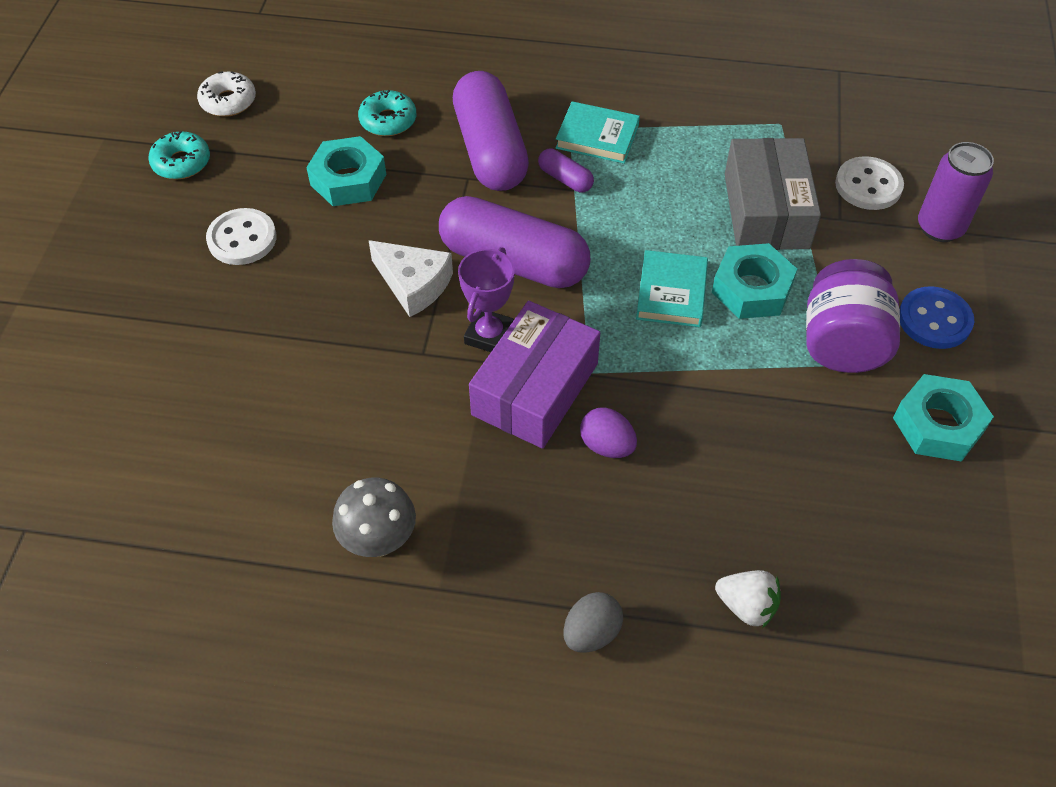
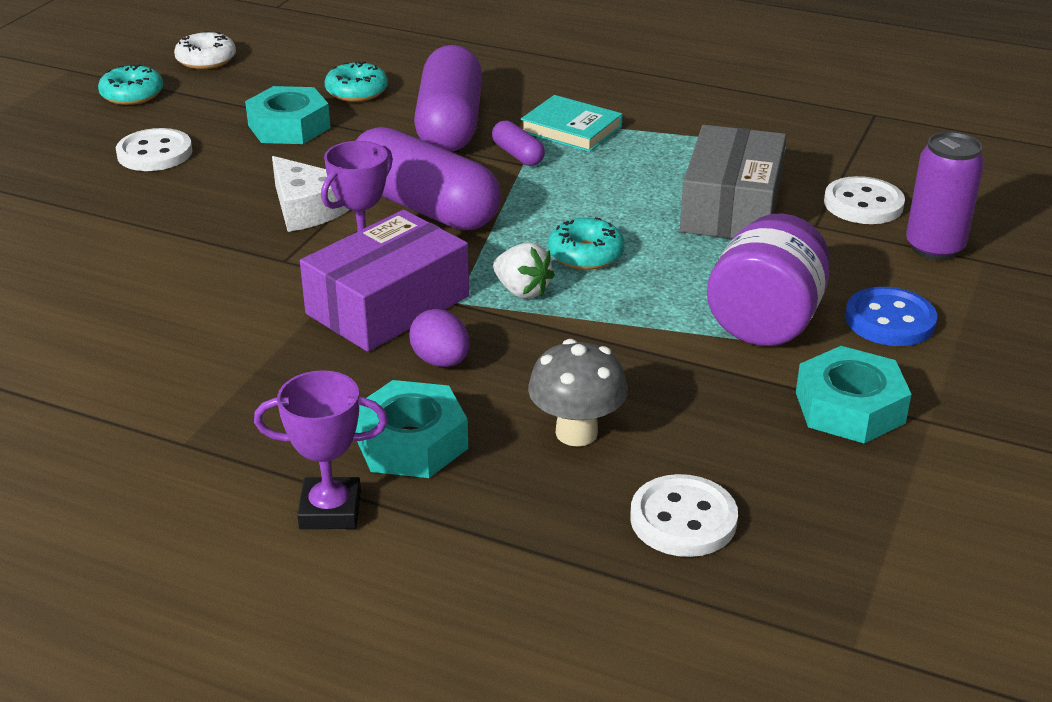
camera: 15 degrees right, 20 degrees down
grey mushroom [332,478,416,557] -> grey mushroom moved to [528,339,628,447]
grey egg [563,592,623,653] -> purple trophy [254,370,388,529]
turquoise book [636,250,708,327] -> turquoise donut [548,217,625,270]
turquoise nut [712,243,797,319] -> turquoise nut moved to [355,380,468,478]
white strawberry [715,570,781,628] -> white strawberry moved to [493,242,555,299]
none -> white button [630,474,738,557]

